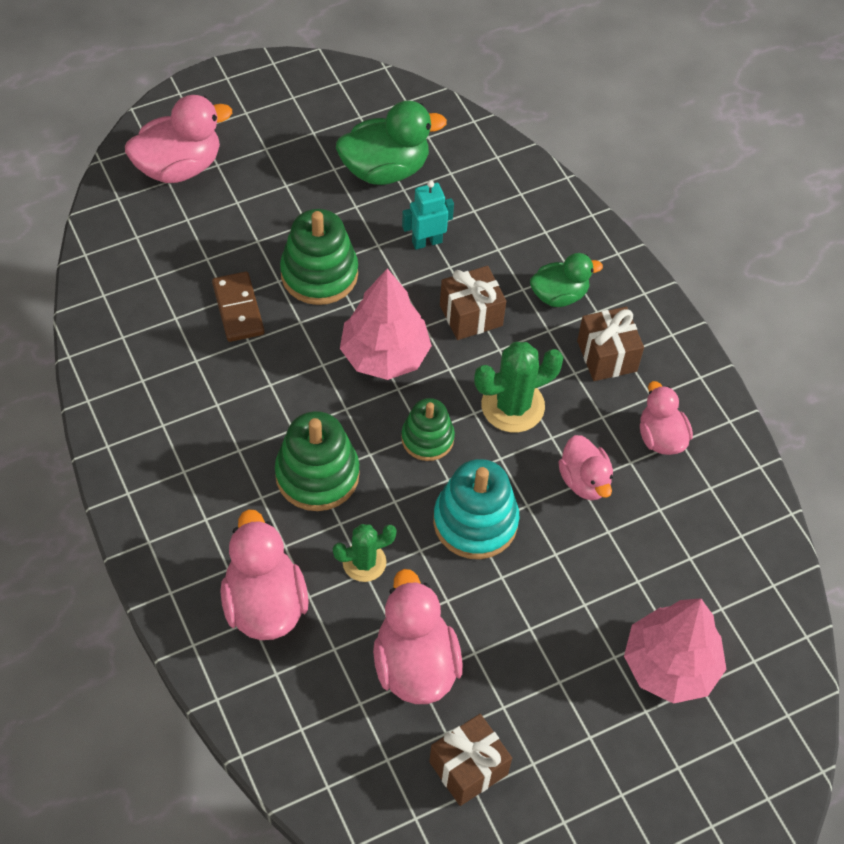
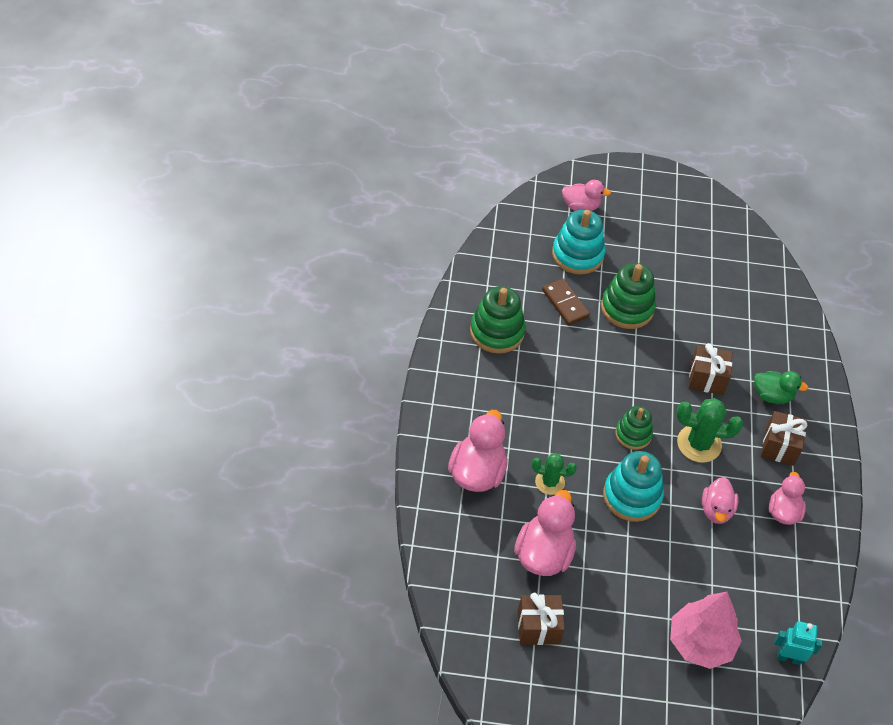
camera: 30 degrees right, 5 degrees down
pink duck [125,95,232,183] -> pink duck [562,180,611,211], size x0.63
brown domino [212,272,265,342] -> brown domino turned 45 degrees counterclockwise [542,279,590,325]
green stacking toy [275,411,360,511] -> green stacking toy moved to [470,286,526,354]
green duck [336,101,447,185] -> none
pink tree [340,268,432,380] -> none
turquoise robot [402,180,454,250] -> turquoise robot moved to [774,621,823,665]
none -> turquoise stacking toy [552,210,605,275]

